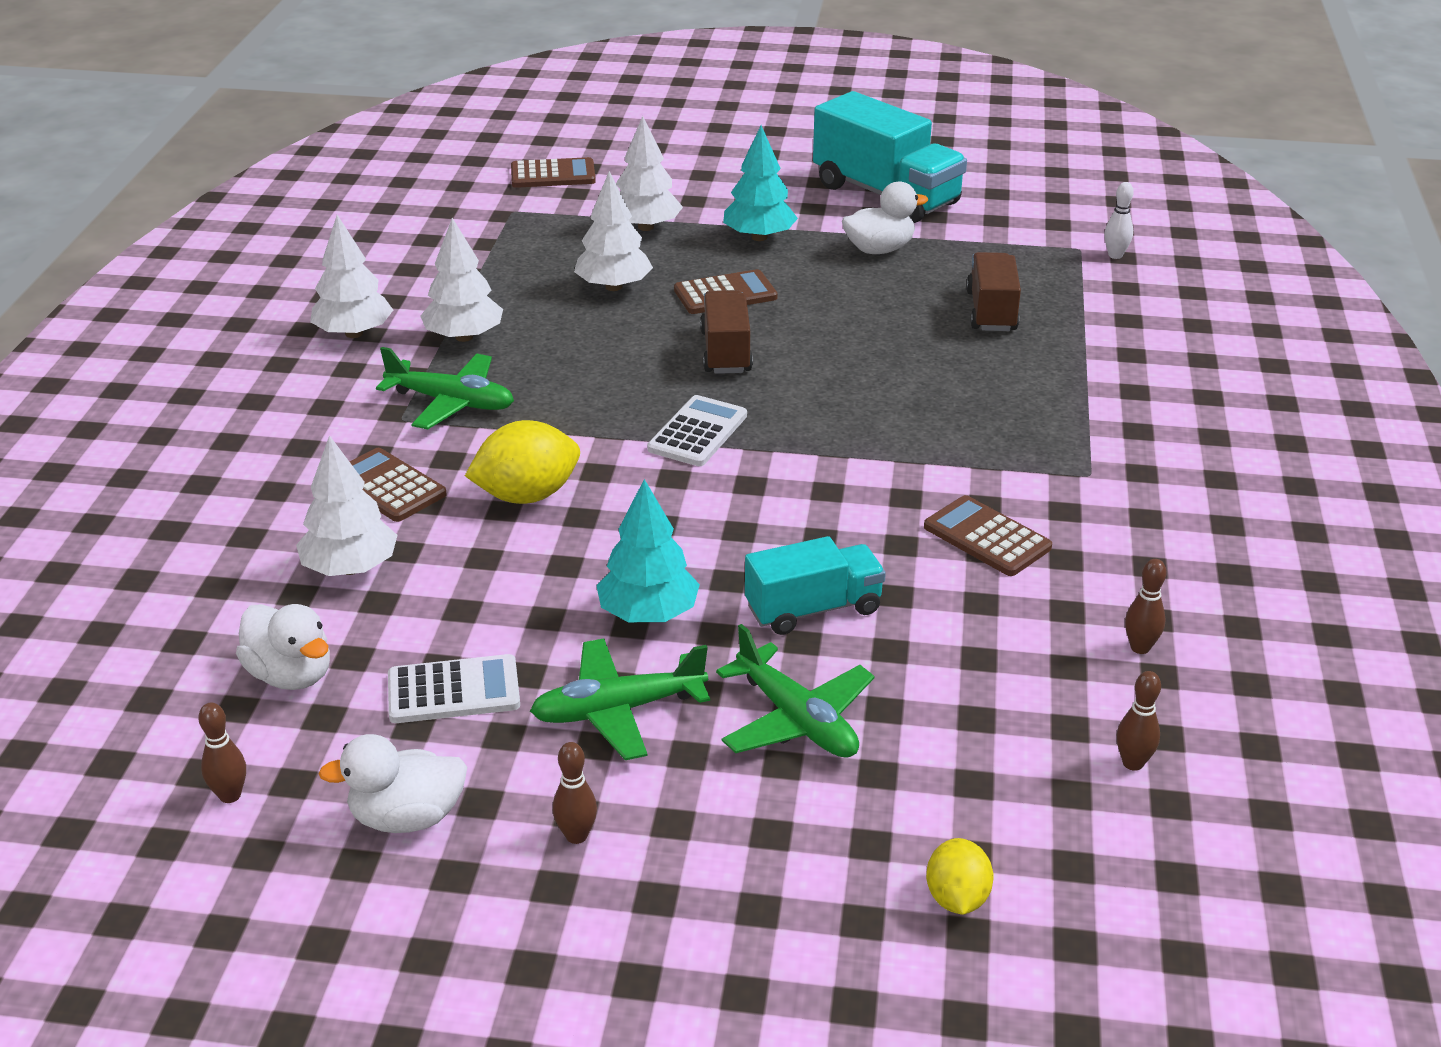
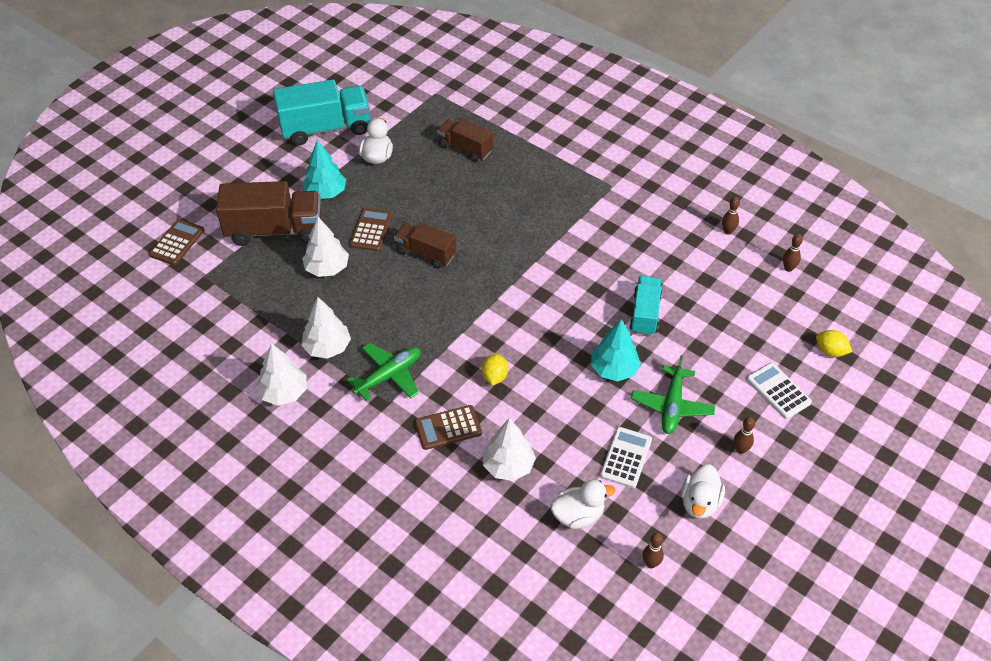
camera: 60 degrees left, 15 degrees up
yellow lemon [465,420,580,504] -> yellow lemon [482,353,508,385], size x0.61
white tree [616,116,683,231] -> brown truck [216,181,322,246]
white calculator [647,395,747,466] -> white calculator moved to [747,362,812,419]
green plane [716,624,875,758] -> none
brown calculator [924,495,1052,576] -> none
white bowling pin [1104,182,1134,259] -> none

